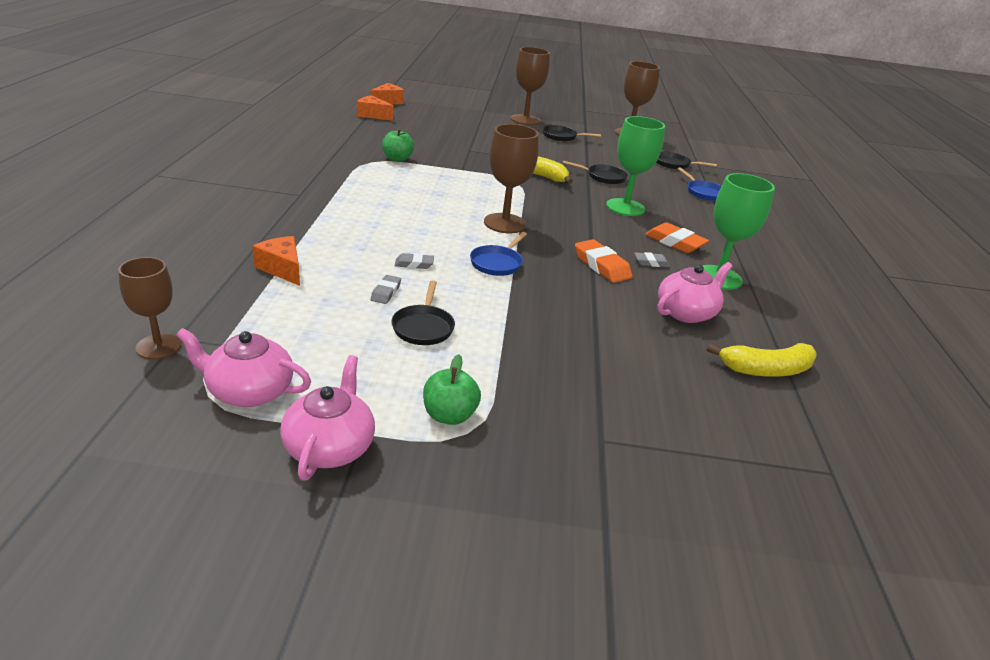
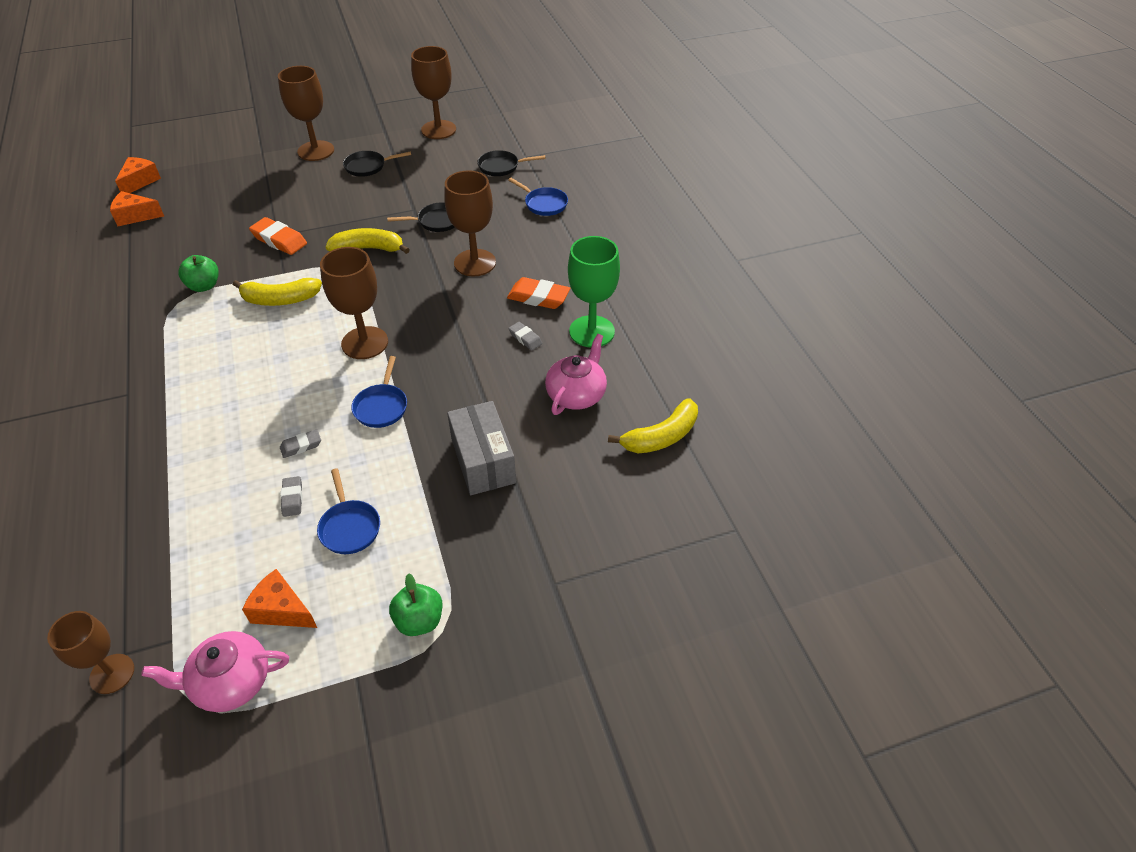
camera: 20 degrees left, 15 degrees up
orange cheese [252,236,300,286] -> orange cheese moved to [242,569,317,628]
pink teapot [280,355,375,481] -> none
black pan [391,280,455,345] -> blue pan [317,468,380,554]
orange eraser [575,239,633,283] -> orange eraser moved to [249,217,307,255]
green goblet [606,116,665,216] -> brown goblet [444,170,496,276]
grey eraser [634,252,670,267] -> grey eraser turned 75 degrees clockwise [509,322,542,350]
none -> yellow banana [233,278,322,306]
none -> grey box [447,401,516,495]

